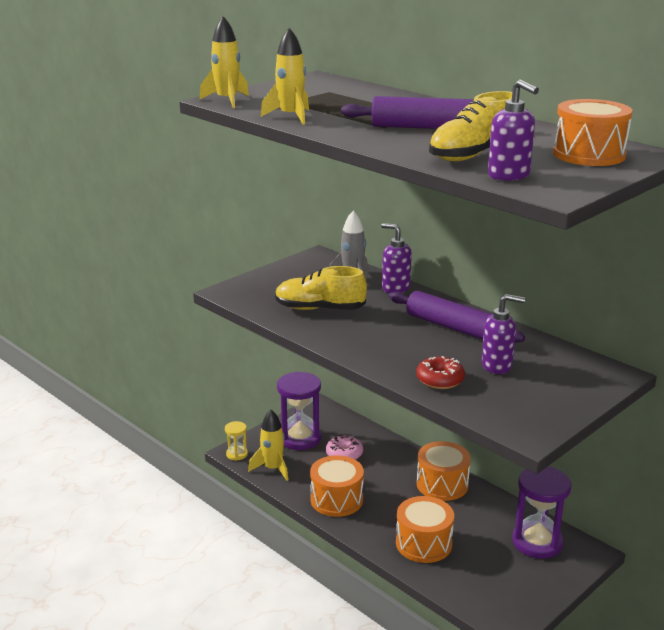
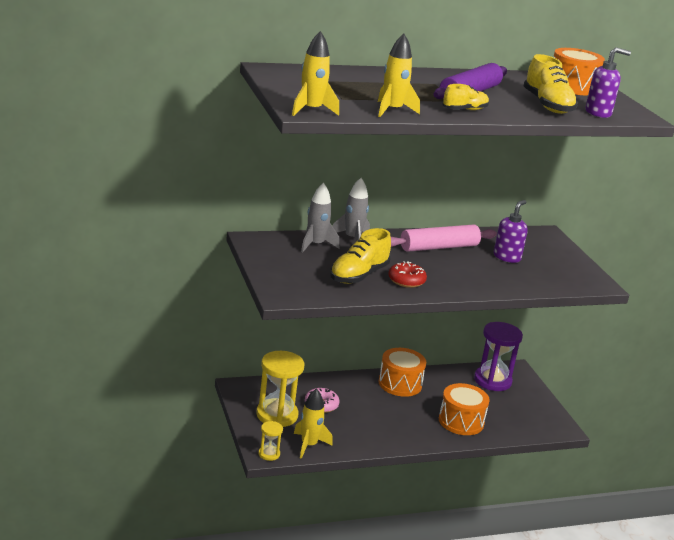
camera: 65 degrees left, 0 degrees up
purple hourglass [277,372,321,450] -> yellow hourglass [256,351,304,427]
orange drum [310,455,364,517] -> none
purple soap dispenser [381,223,412,293] -> grey rocket [333,178,370,241]
purple rolling pin [389,291,525,343] -> pink rolling pin [391,224,497,252]
red donut [416,356,465,389] -> red donut moved to [388,261,427,288]
none -> yellow shoe [443,84,489,110]

